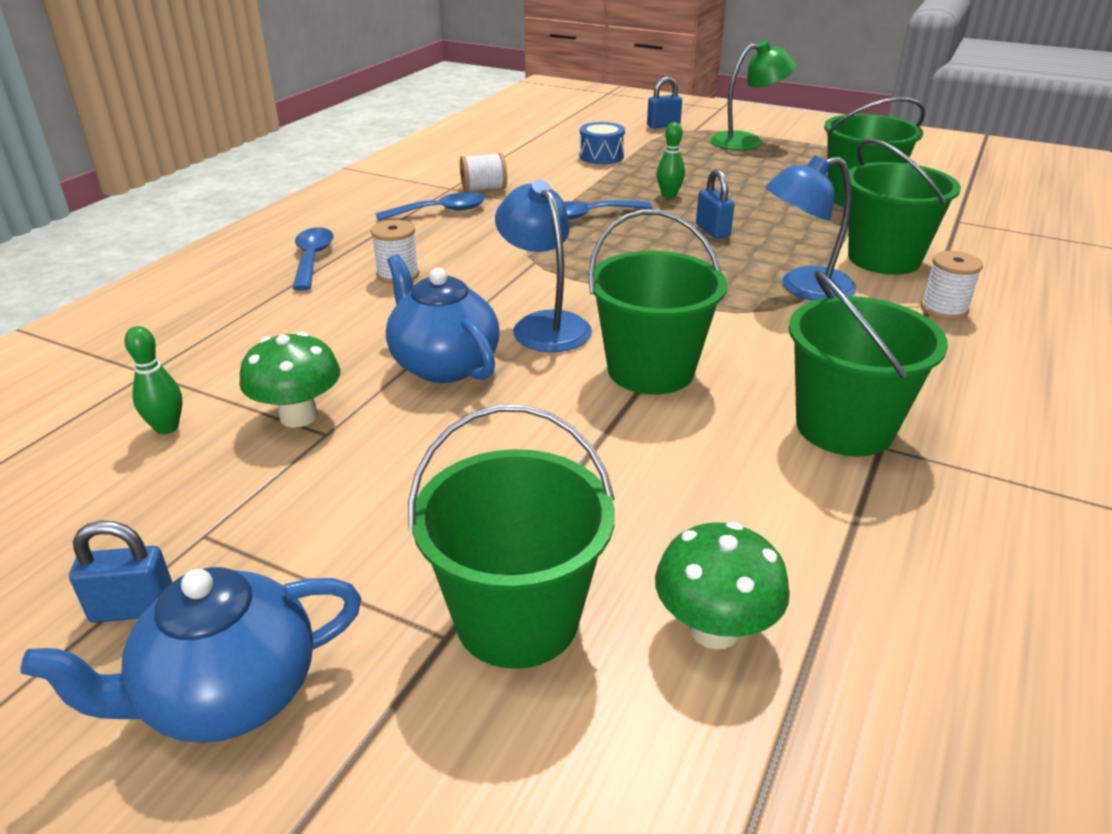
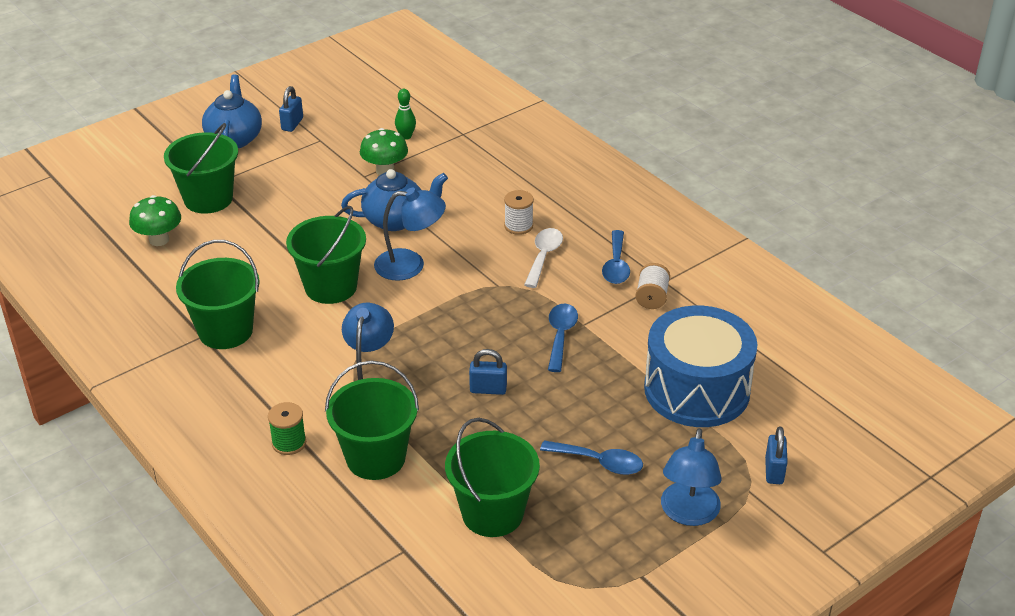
camera: 115 degrees right, 5 degrees up
blue spoon [292,227,334,291] -> blue spoon moved to [540,440,643,475]
blue drum [579,122,625,164] -> blue drum [644,305,758,427], size x2.30
green bowling pin [657,122,685,198] -> none
green lamp [710,40,796,150] -> blue lamp [661,428,722,526]
white spool [921,251,983,320] -> green spool [268,402,306,455]
none -> white spoon [524,228,563,288]

